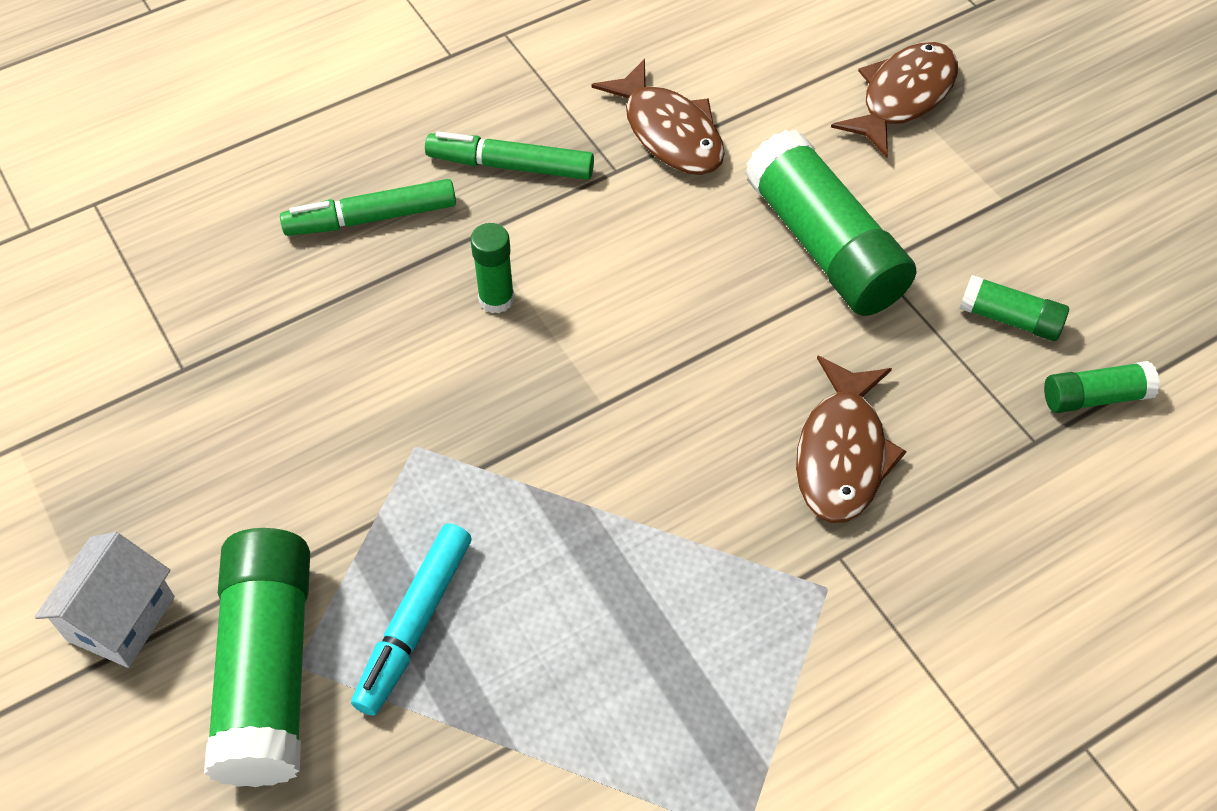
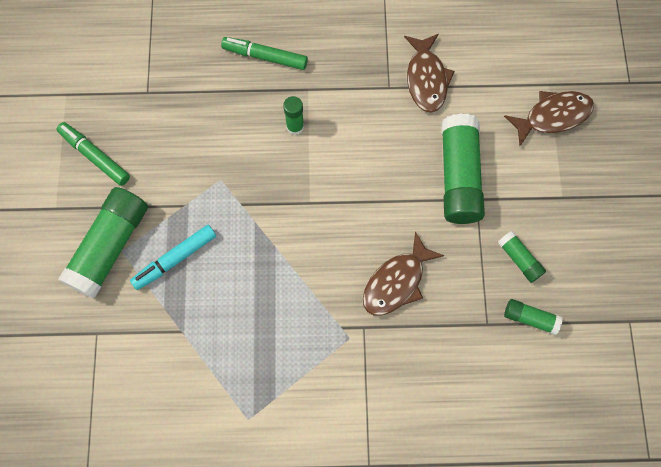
camera: 30 degrees right, 15 degrees up
white house [35,532,175,668] -> none
green marker [425,131,594,180] -> green marker moved to [56,122,130,186]

